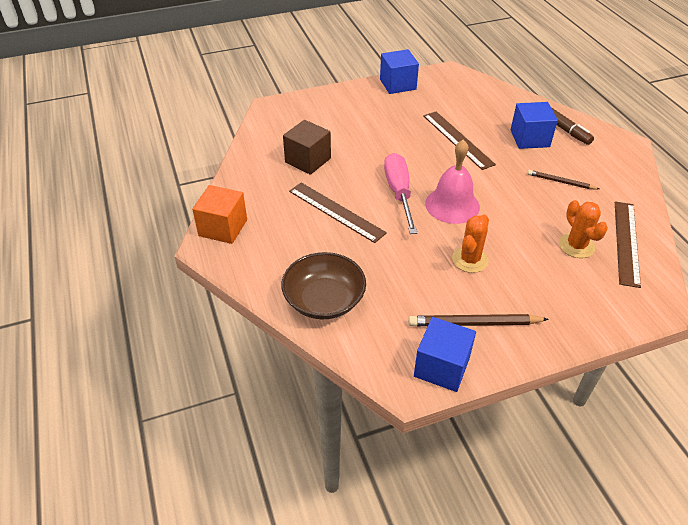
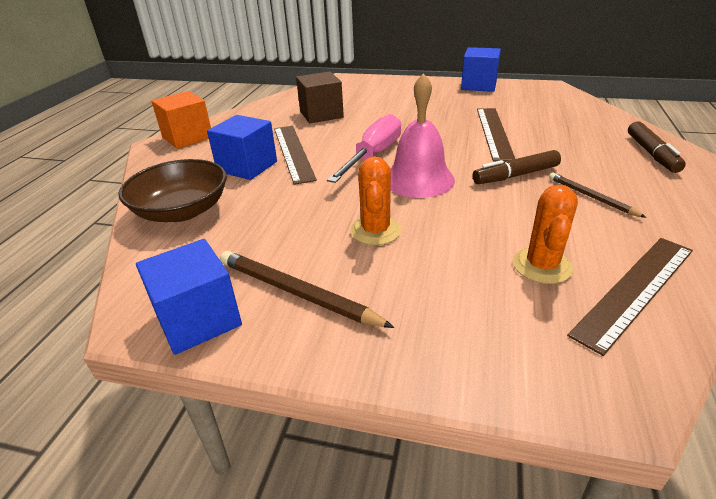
camera: 35 degrees right, 10 degrees down
orange cactus [452,214,489,273] -> orange cactus turned 60 degrees counterclockwise [350,156,401,245]
blue cube [511,102,558,149] -> blue cube moved to [207,115,277,180]
none -> brown marker [473,150,561,184]

